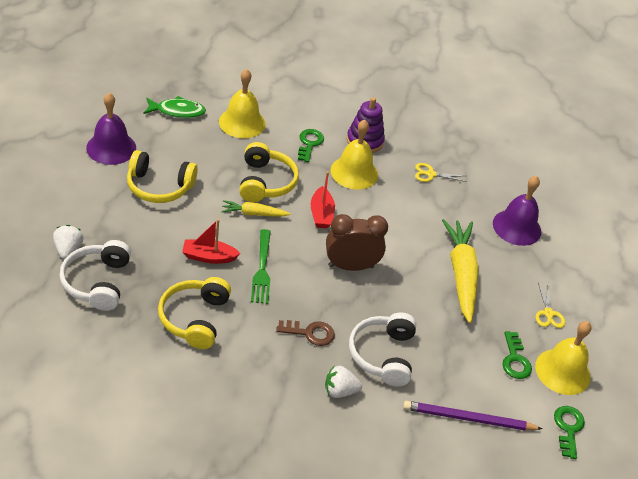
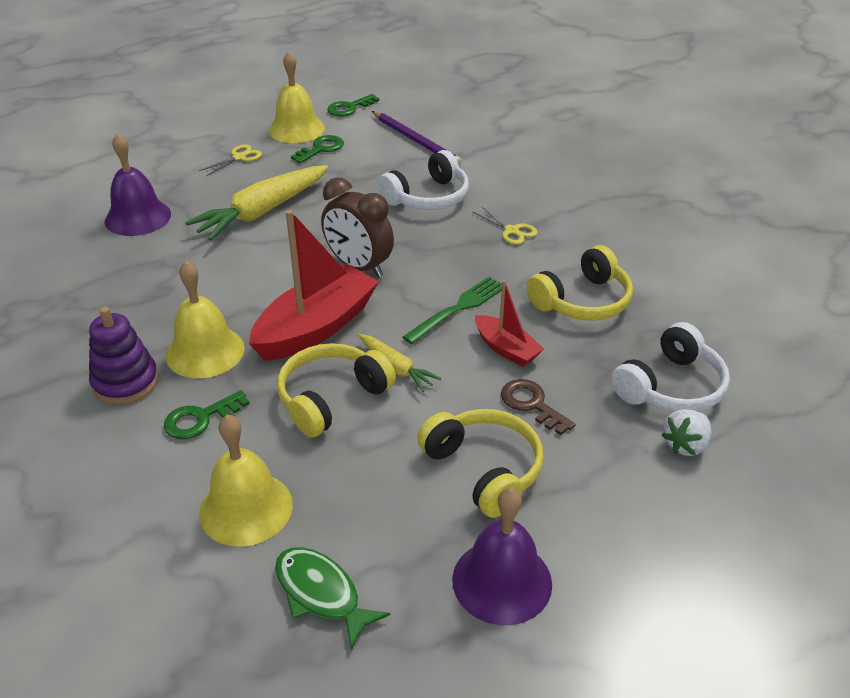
camera: 130 degrees left, 5 degrees down
brown key [276,320,335,346] -> brown key moved to [501,379,576,435]
red boat [311,171,335,228] -> red boat [249,210,379,361], size x1.86
white strawberry [325,366,362,398] -> none
yellow scissors [415,163,467,182] -> yellow scissors moved to [473,207,538,245]

